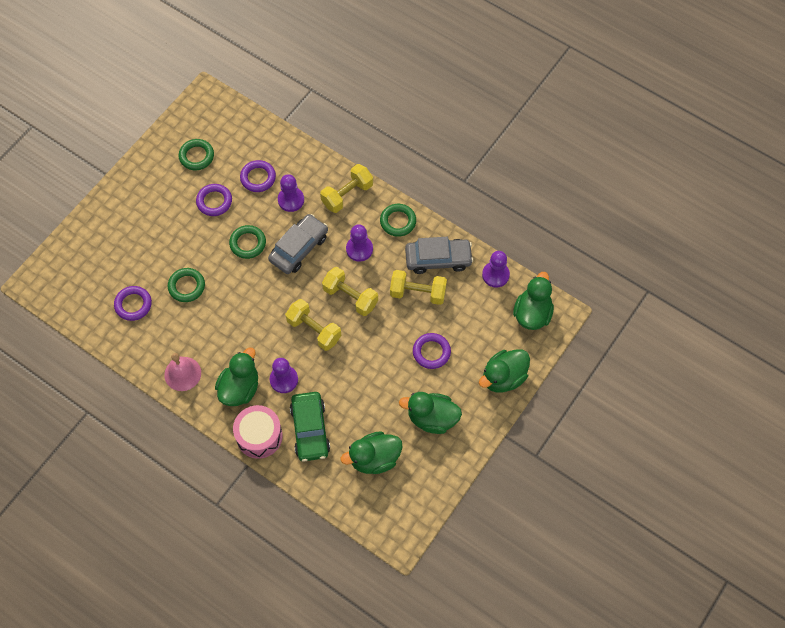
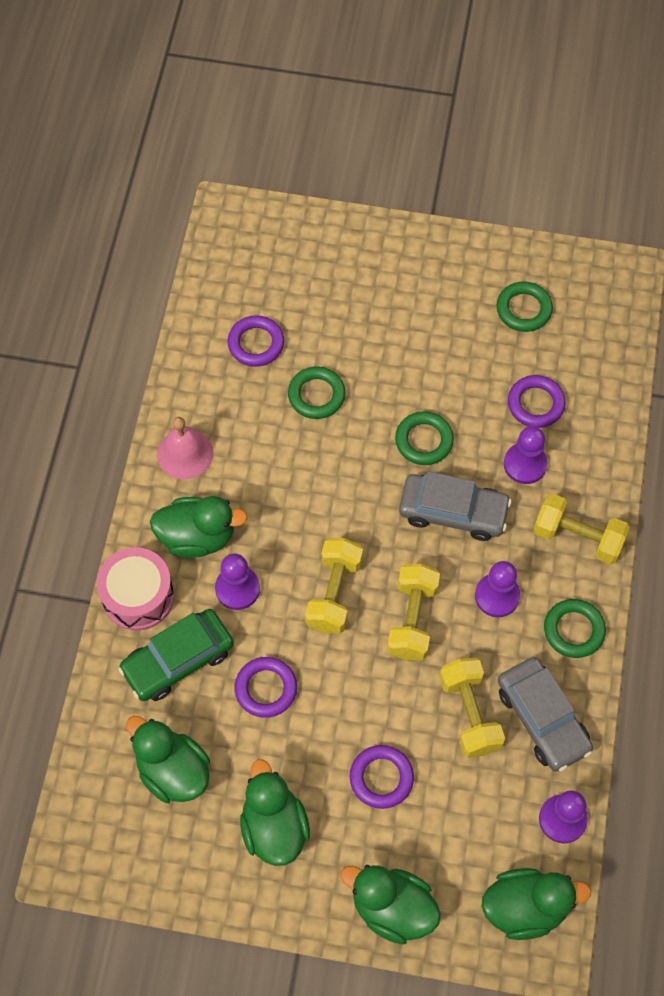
camera: 65 degrees right, 0 degrees up
purple ring [196,184,232,216] -> purple ring moved to [235,657,297,718]

